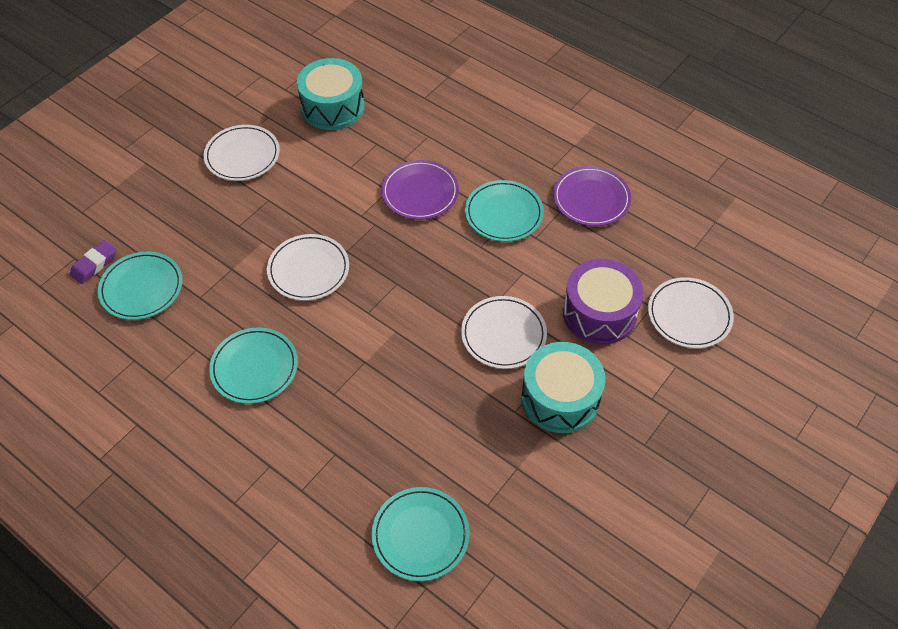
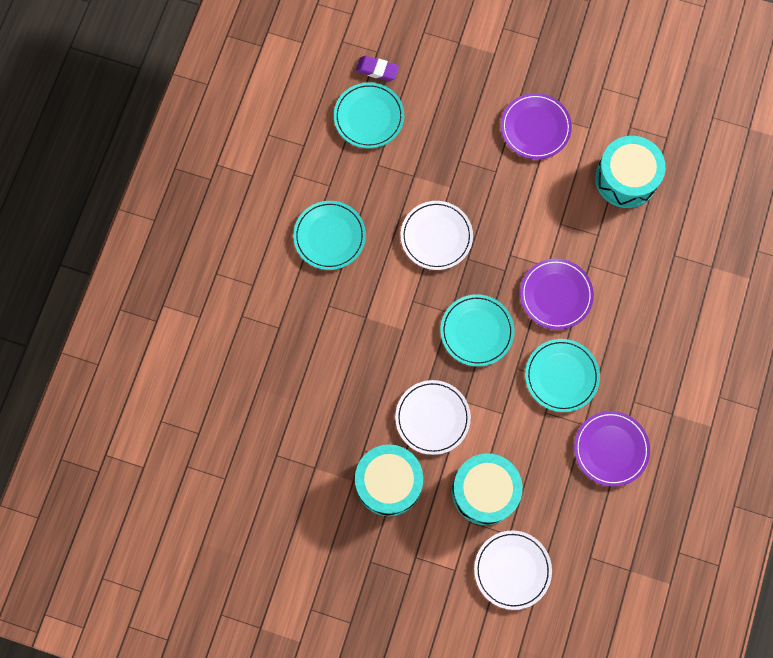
camera: 70 degrees right, 20 degrees up
white plate [204,125,280,181] -> purple plate [501,93,572,159]
turquoise plate [372,487,470,581] -> turquoise plate moved to [440,294,514,367]
purple drum [563,259,644,345] -> turquoise drum [452,453,523,525]

